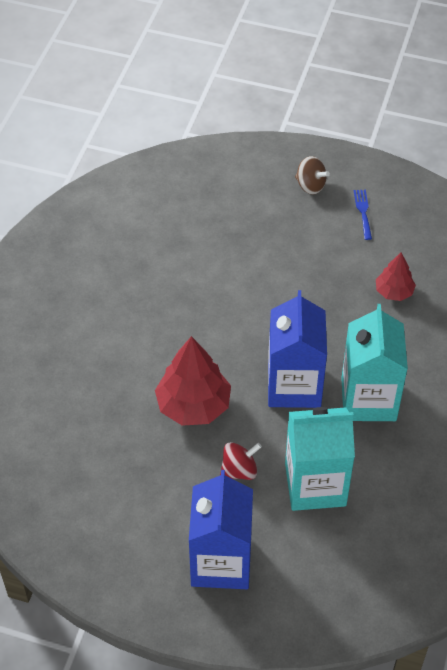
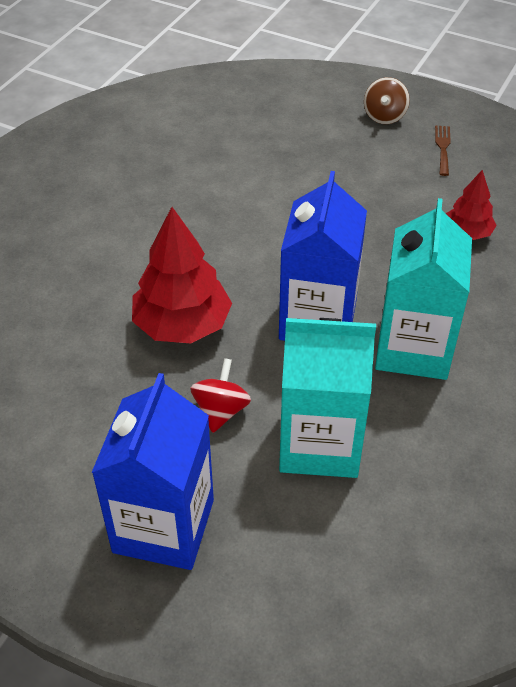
camera: 10 degrees right, 5 degrees down
red spinning top [220,442,262,480] -> red spinning top turned 60 degrees counterclockwise [190,358,251,433]
brown spinning top [295,156,330,195] -> brown spinning top turned 60 degrees clockwise [364,77,410,124]
blue fork [354,190,372,240] -> brown fork [435,125,451,176]

